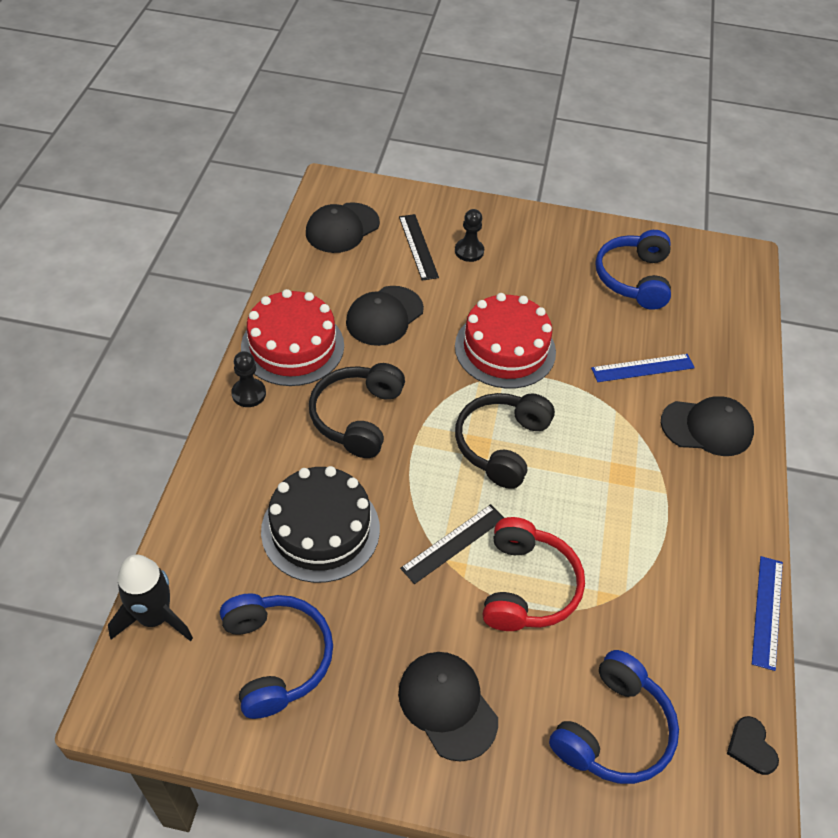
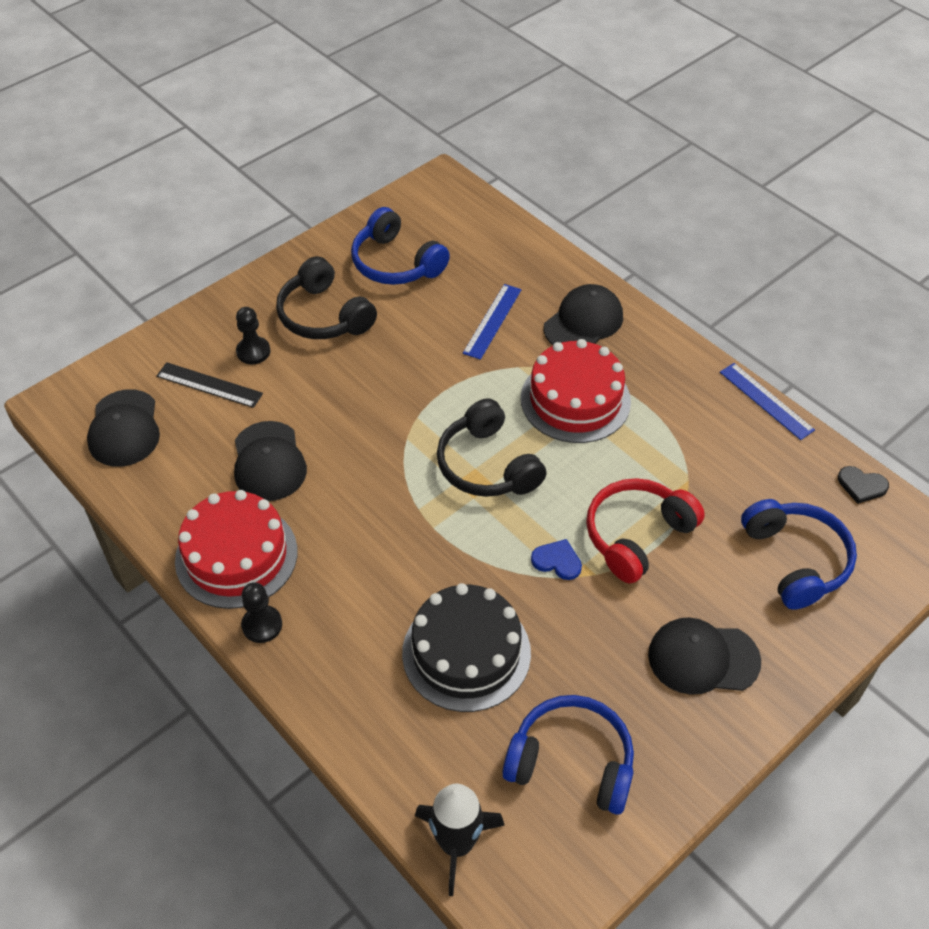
camera: 50 degrees left, 0 degrees up
black headphones [309,363,405,458] -> black headphones moved to [276,256,377,339]
black ruler [400,504,504,584] -> blue heart [531,539,582,580]
red cake [455,293,556,389] -> red cake moved to [521,339,631,443]
red headphones [483,517,585,631] -> red headphones turned 90 degrees counterclockwise [586,478,705,583]

